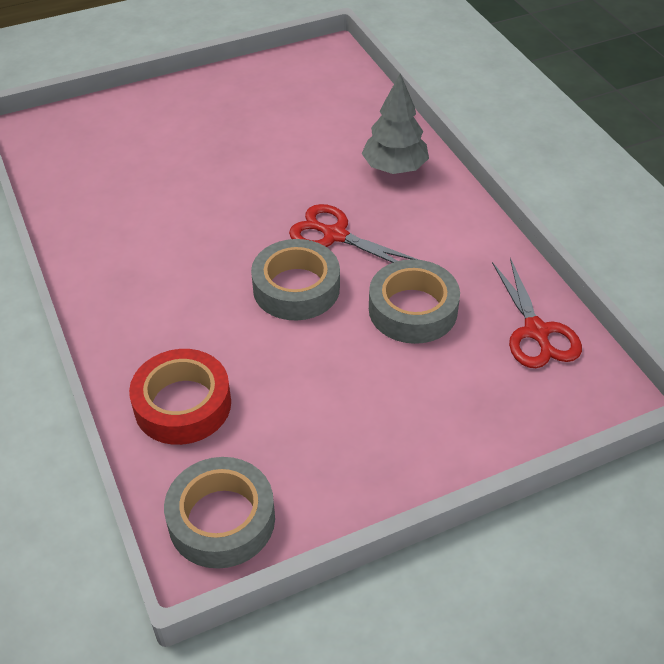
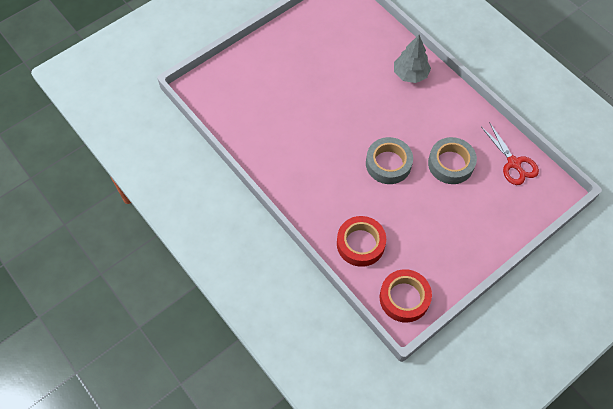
camera: 15 degrees left, 15 degrees up
grey tape [164,457,275,569] -> red tape [380,269,432,323]
red scissors [289,204,419,263] -> none

